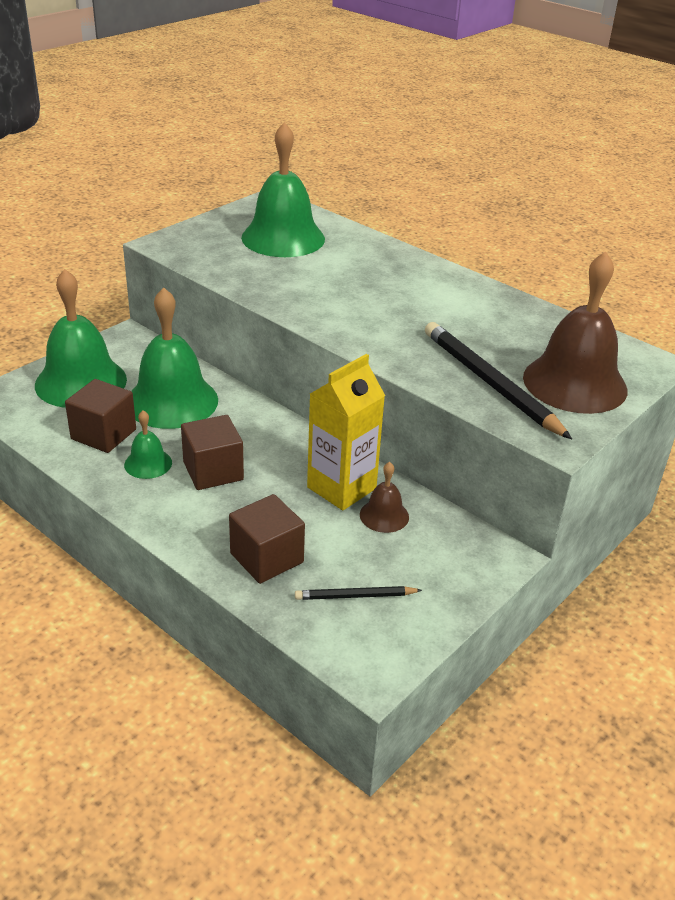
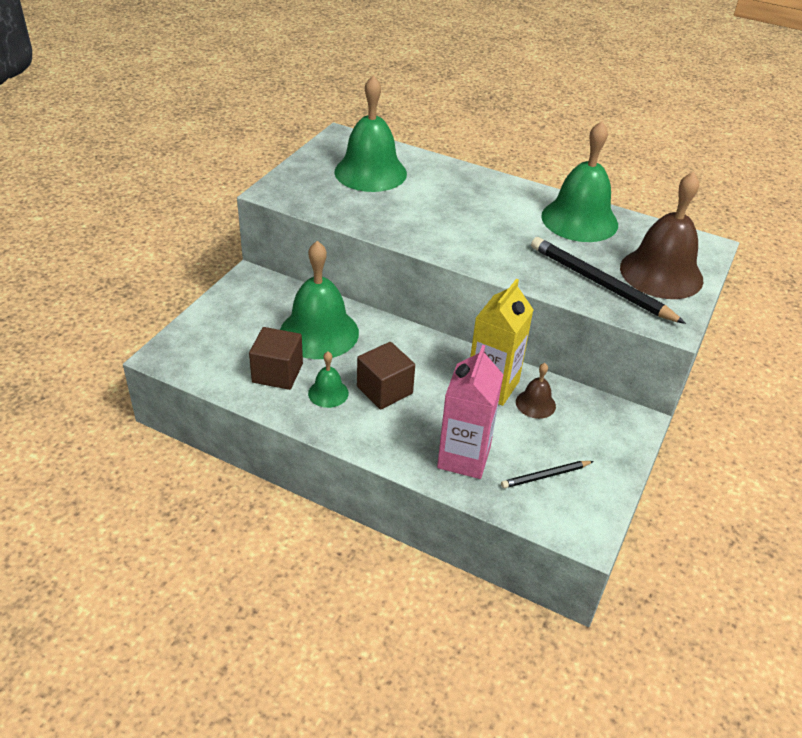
camera: 15 degrees left, 5 degrees up
green bell [35,269,127,408] -> green bell moved to [541,121,618,242]
brown cube [229,494,305,584] -> pink carton [437,345,503,479]

